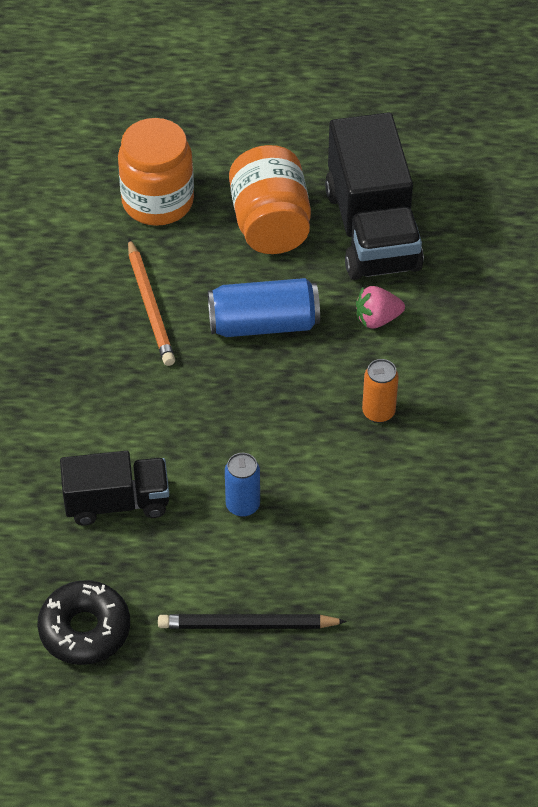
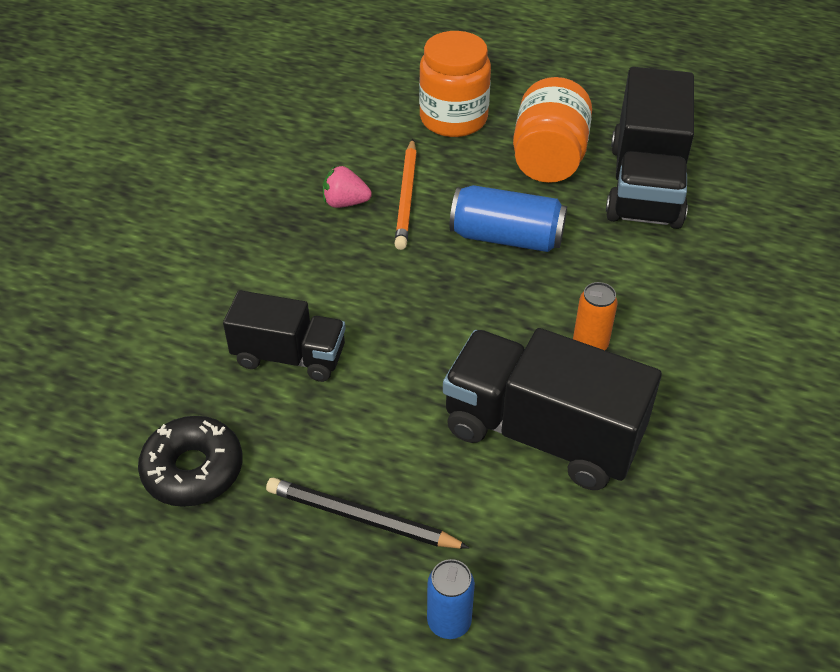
camera: 20 degrees right, 5 degrees down
blue can [225,453,260,517] -> blue can moved to [427,559,475,639]
pink strawberry [356,286,405,328] -> pink strawberry moved to [323,166,372,208]
none -> black truck [443,328,662,490]

